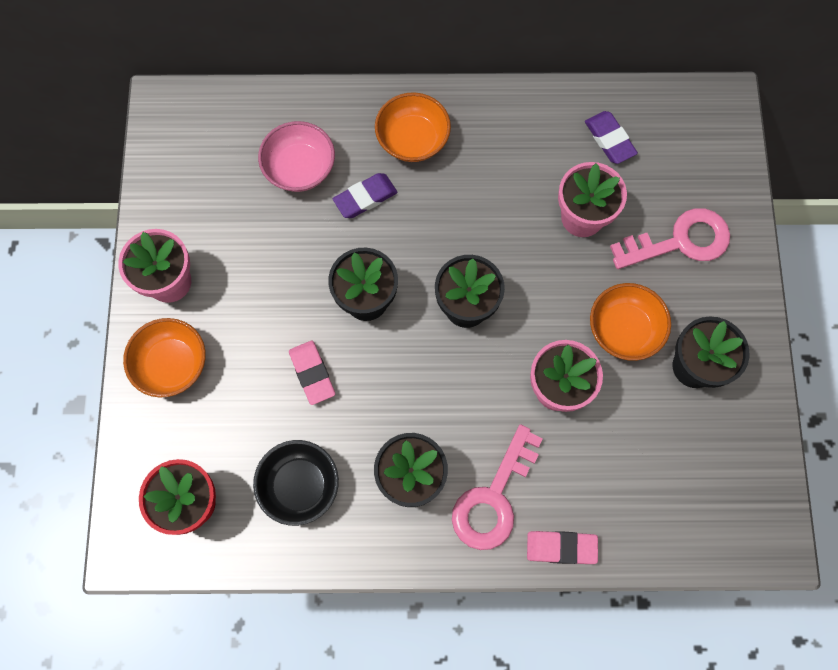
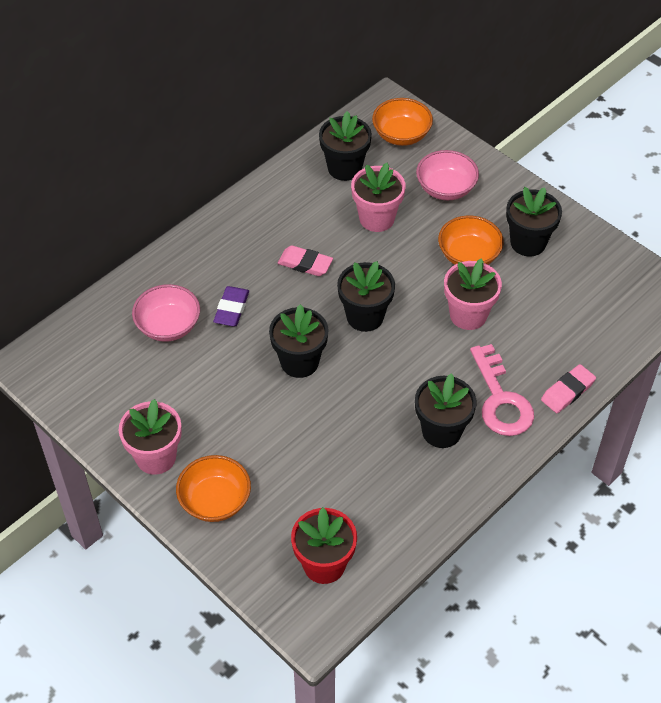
camera: 45 degrees left, 20 degrees down
black bowl [253,440,339,526] -> none
pink eraser [289,341,335,405] -> pink eraser moved to [278,245,333,276]
orange bowl [375,92,451,162] -> orange bowl moved to [372,98,433,146]
purple eraser [585,111,638,164] -> black flower pot [319,111,372,181]
pink key [610,208,730,269] -> pink bowl [416,150,479,201]

